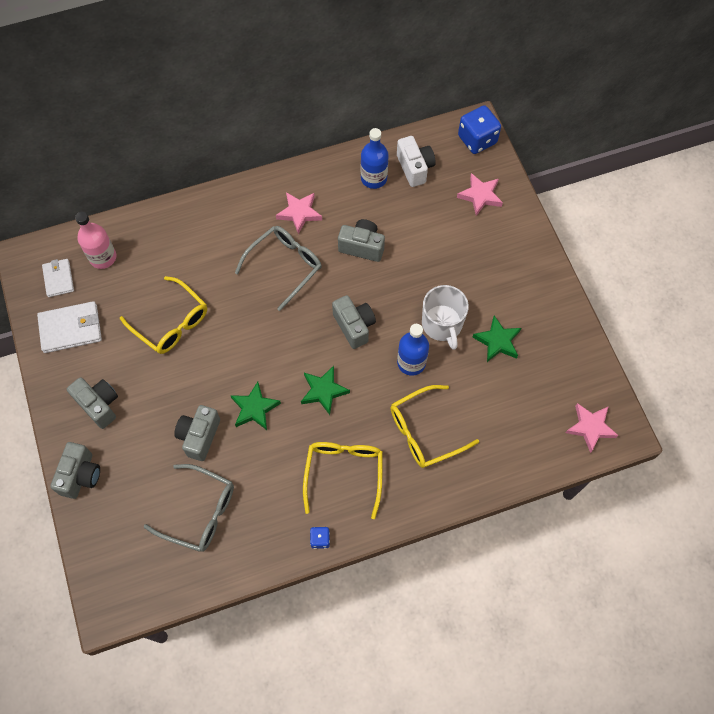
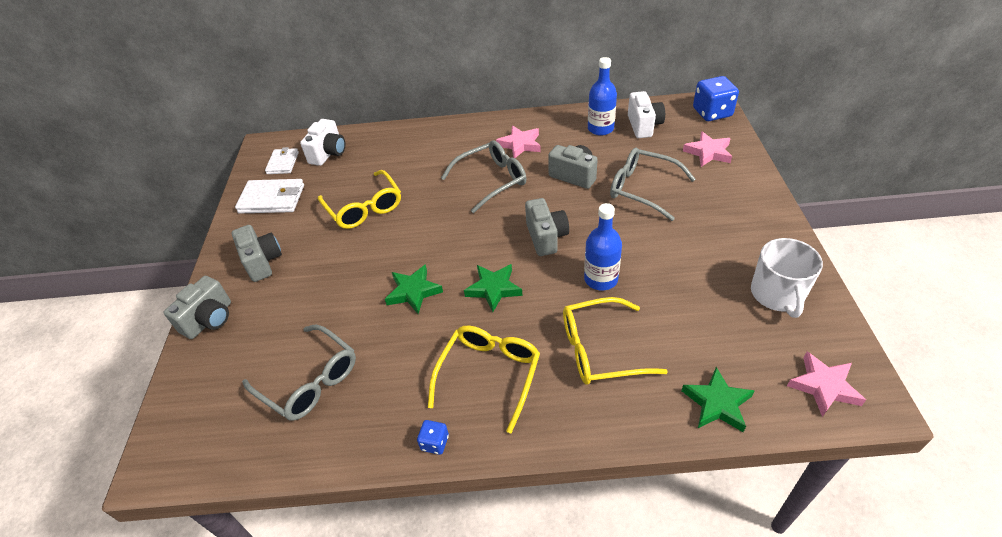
camera: 20 degrees right, 20 degrees down
pink bottle [75,212,116,269] -> white camera [300,119,346,166]
grey camera [174,405,220,461] -> none
white mug [422,285,469,350] -> white mug moved to [751,238,823,318]
green star [473,316,521,362] -> green star moved to [681,367,755,432]
none -> grey glasses [610,148,695,221]

